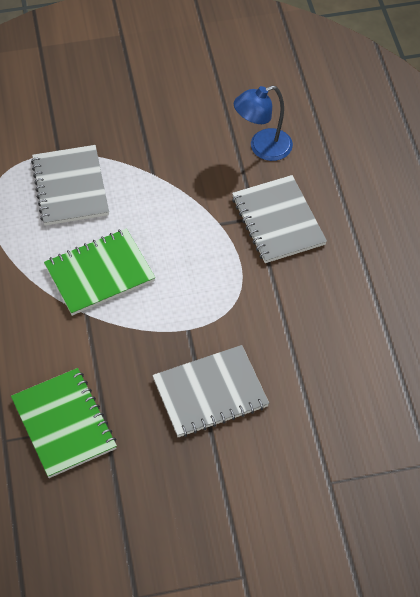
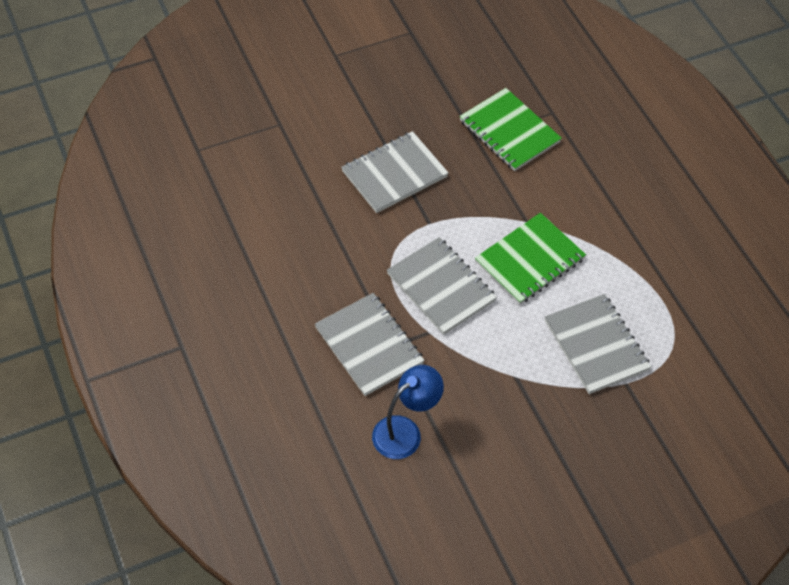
camera: 165 degrees right, 0 degrees up
none -> grey notebook [387,237,497,335]

